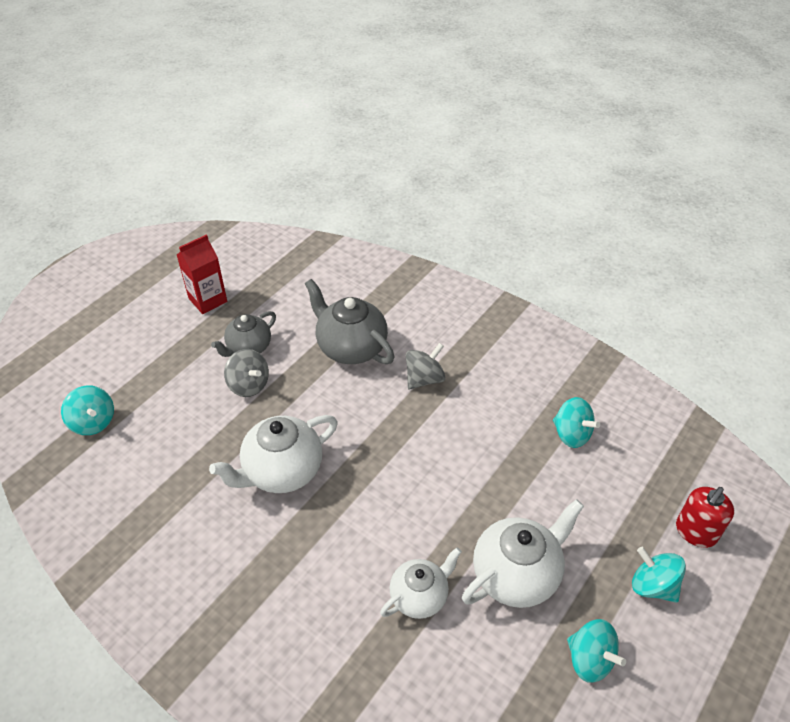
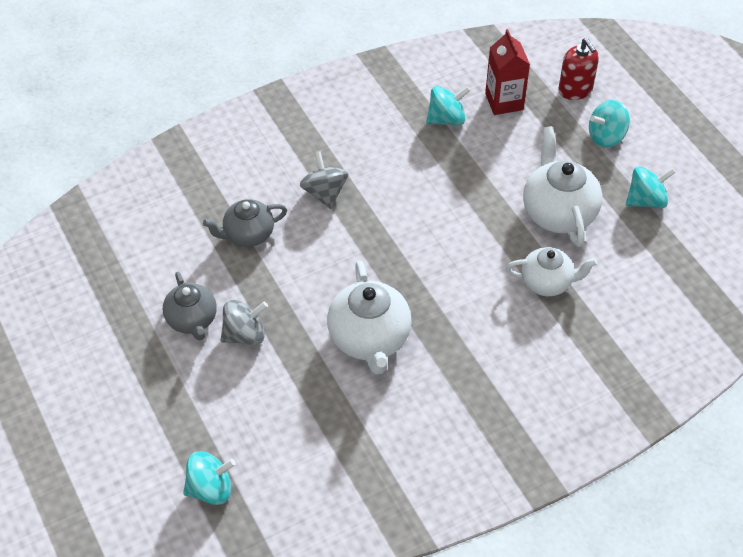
camera: 65 degrees left, 5 degrees up
red carton [177,234,227,314] -> red carton moved to [485,29,530,115]
grey teapot [304,279,395,364] -> grey teapot [203,199,287,247], size x0.65
white teapot [380,547,462,619] -> white teapot turned 105 degrees clockwise [506,247,597,296]

